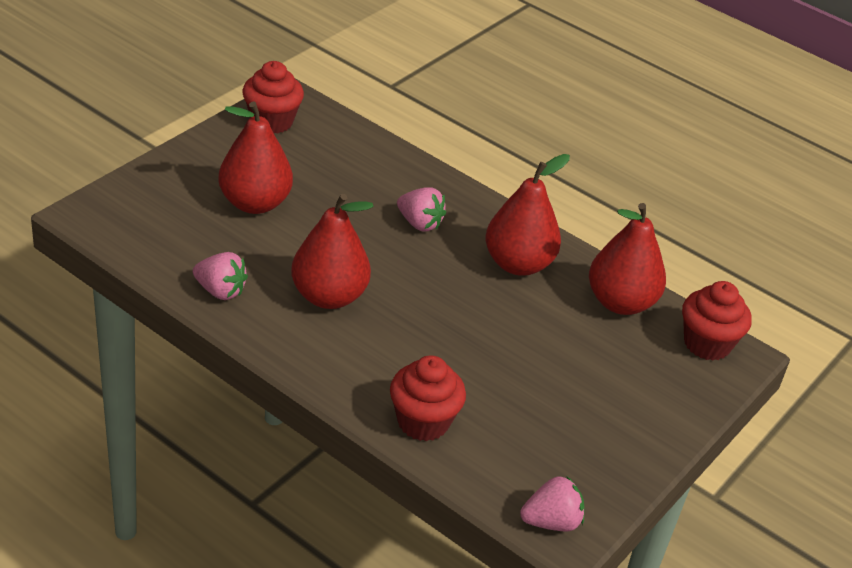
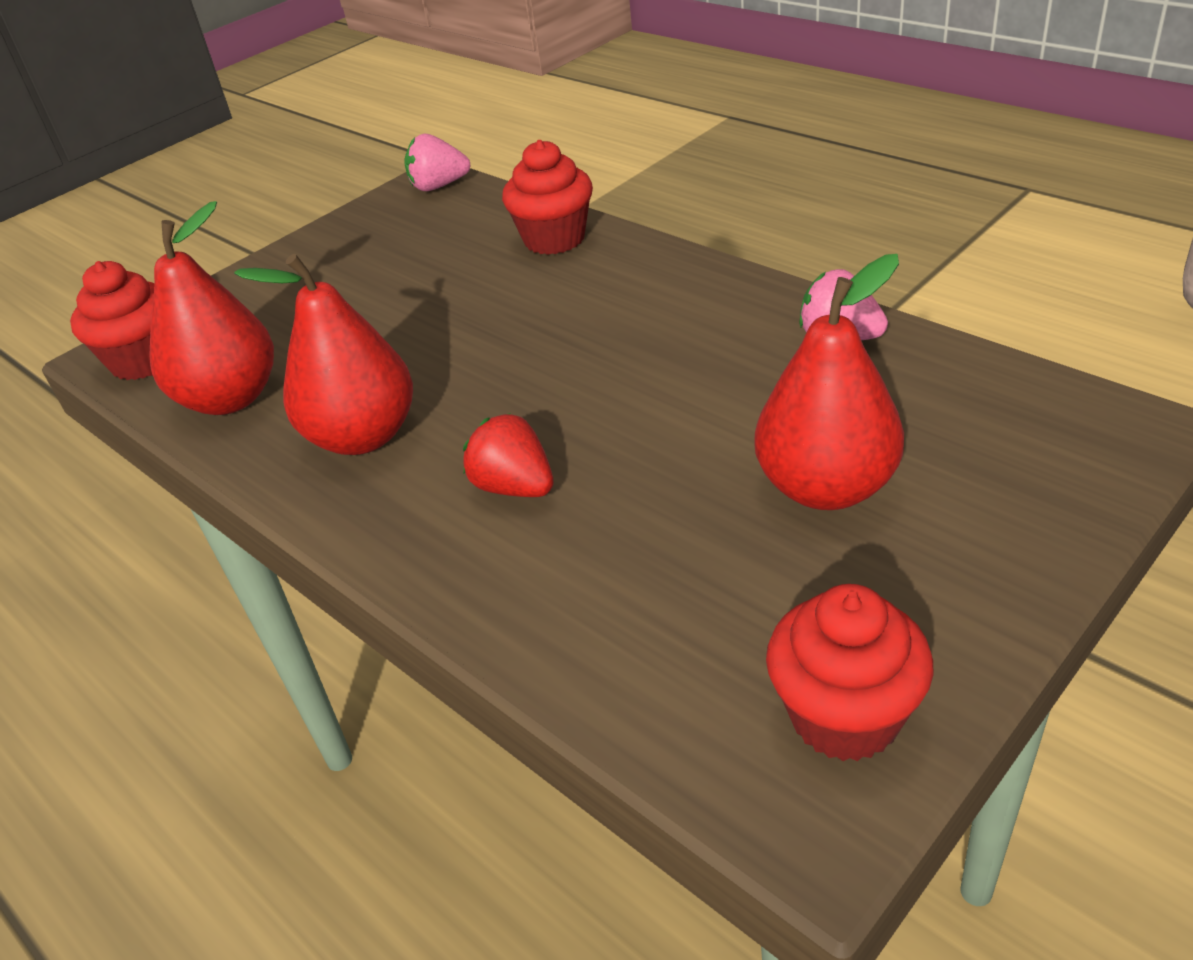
camera: 165 degrees left, 0 degrees up
red pear [291,194,374,309] -> none
pink strawberry [397,187,446,231] -> red strawberry [463,413,554,497]

